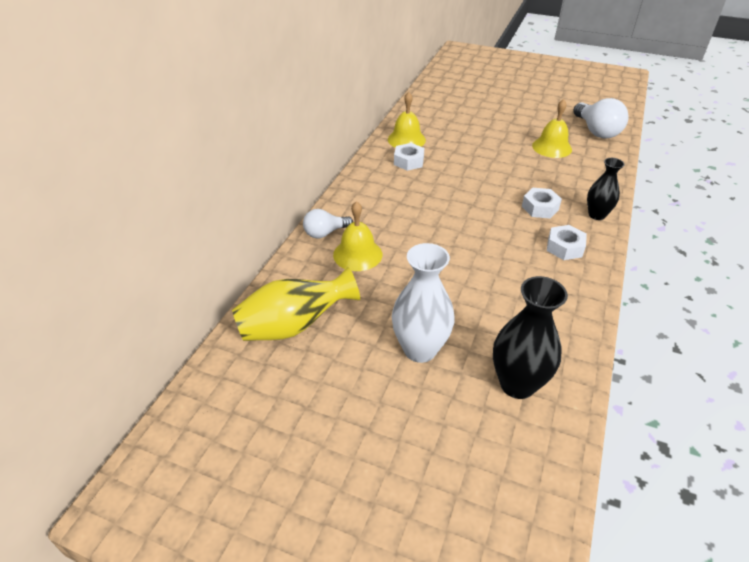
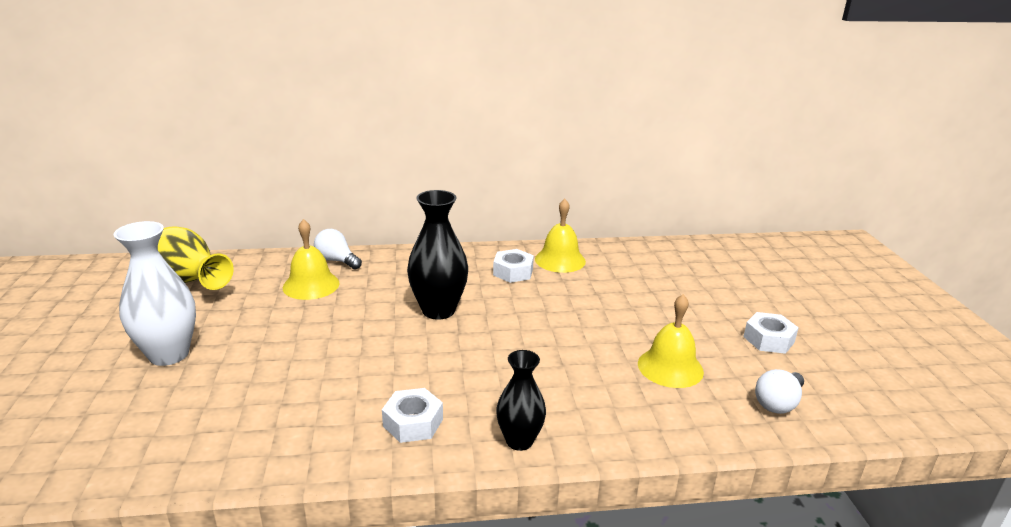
camera: 60 degrees right, 15 degrees down
black vase [493,276,568,399] -> black vase moved to [407,190,468,320]
white nut [522,188,562,219] -> white nut moved to [743,312,798,354]
white light bulb [573,98,629,139] -> white light bulb [755,369,804,414], size x0.61

